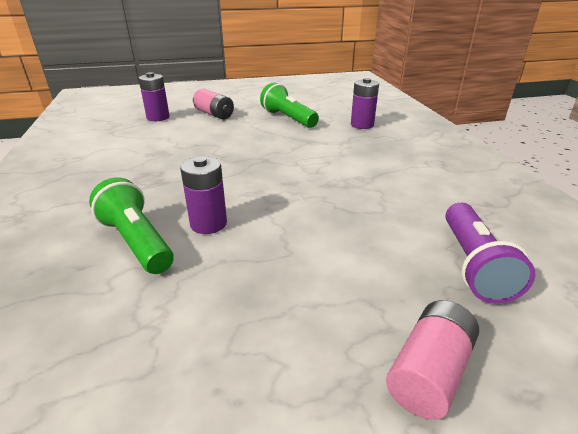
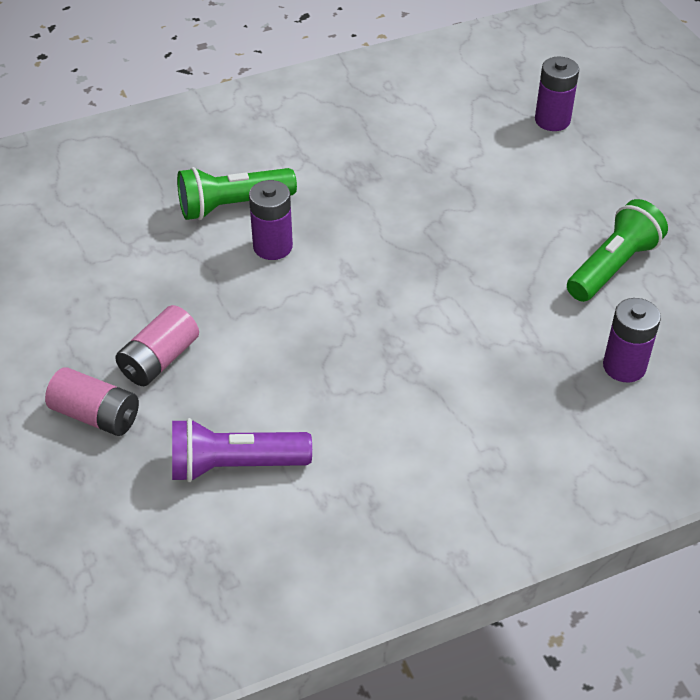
camera: 80 degrees right, 15 degrees up
green flashlight [89,177,174,274] -> green flashlight turned 150 degrees counterclockwise [177,167,297,220]
pink battery [193,89,234,119] -> pink battery moved to [115,305,199,386]

